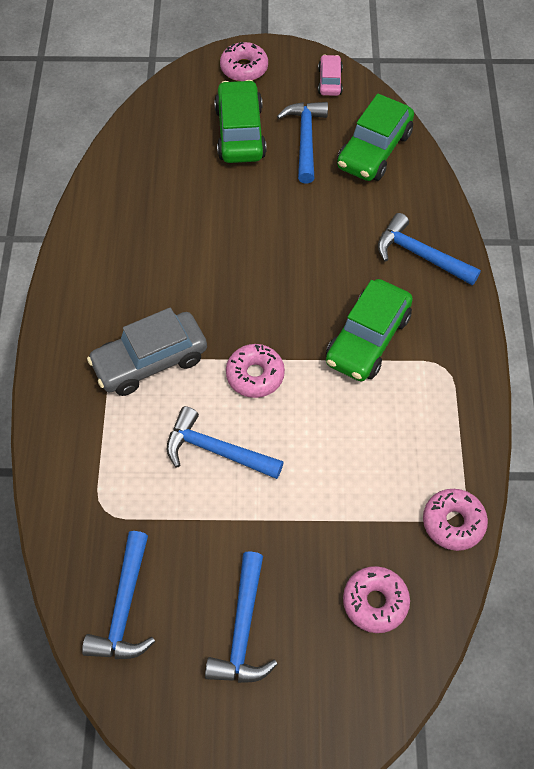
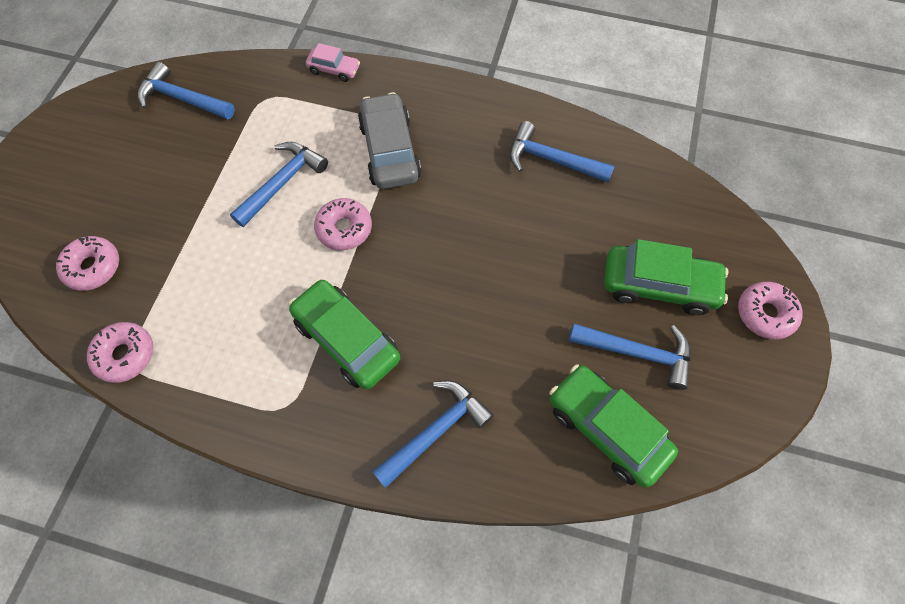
camera: 105 degrees right, 5 degrees up
blue hammer [205,551,278,683] -> blue hammer moved to [509,121,615,182]
pink car [318,55,343,96] -> pink car moved to [306,43,360,82]

